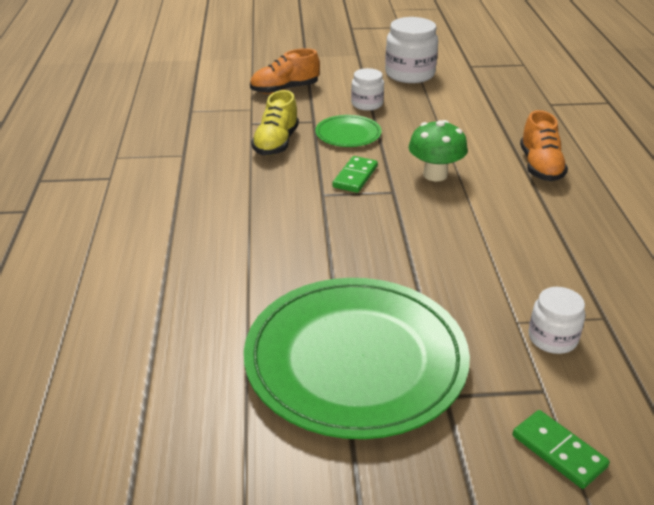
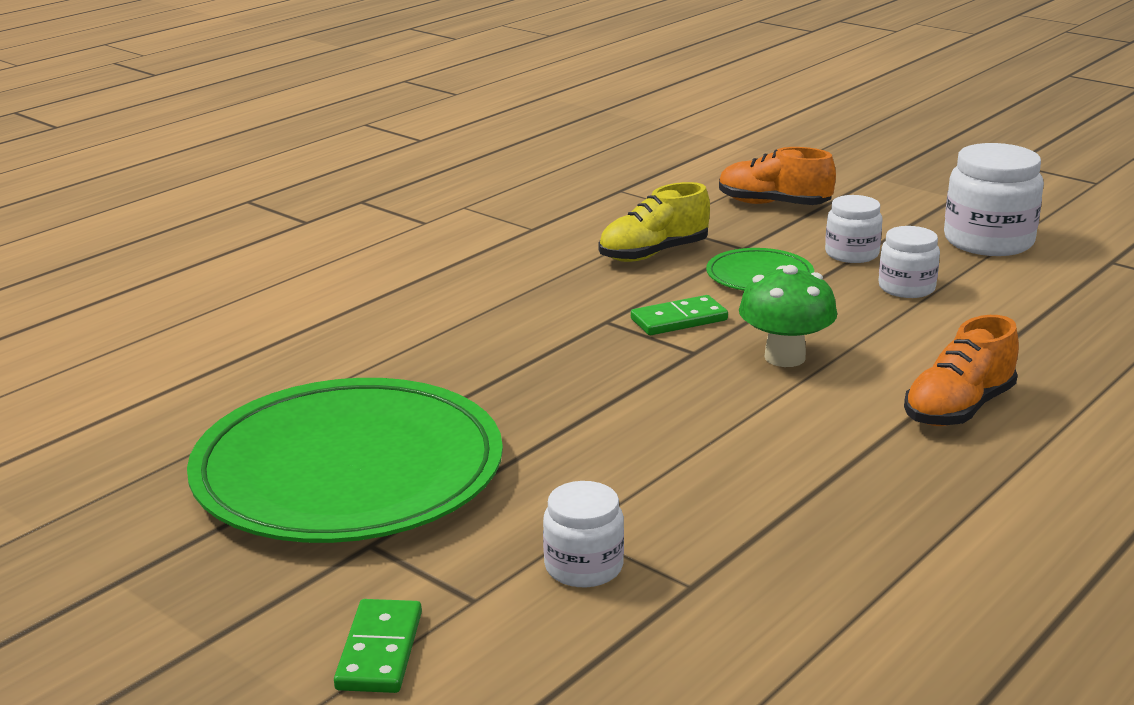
camera: 45 degrees right, 10 degrees down
none -> white jar [878,226,940,298]

